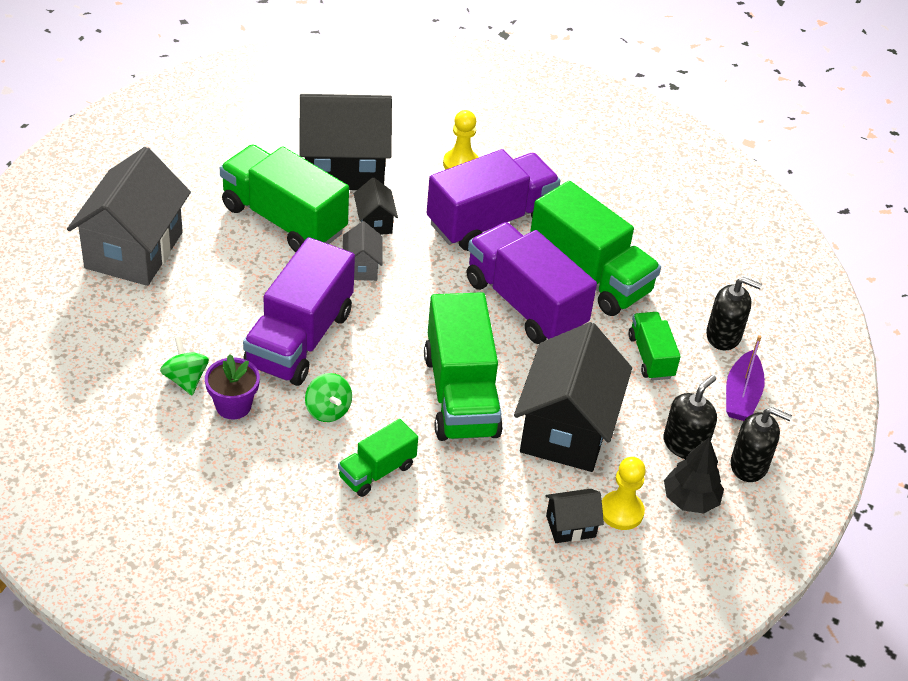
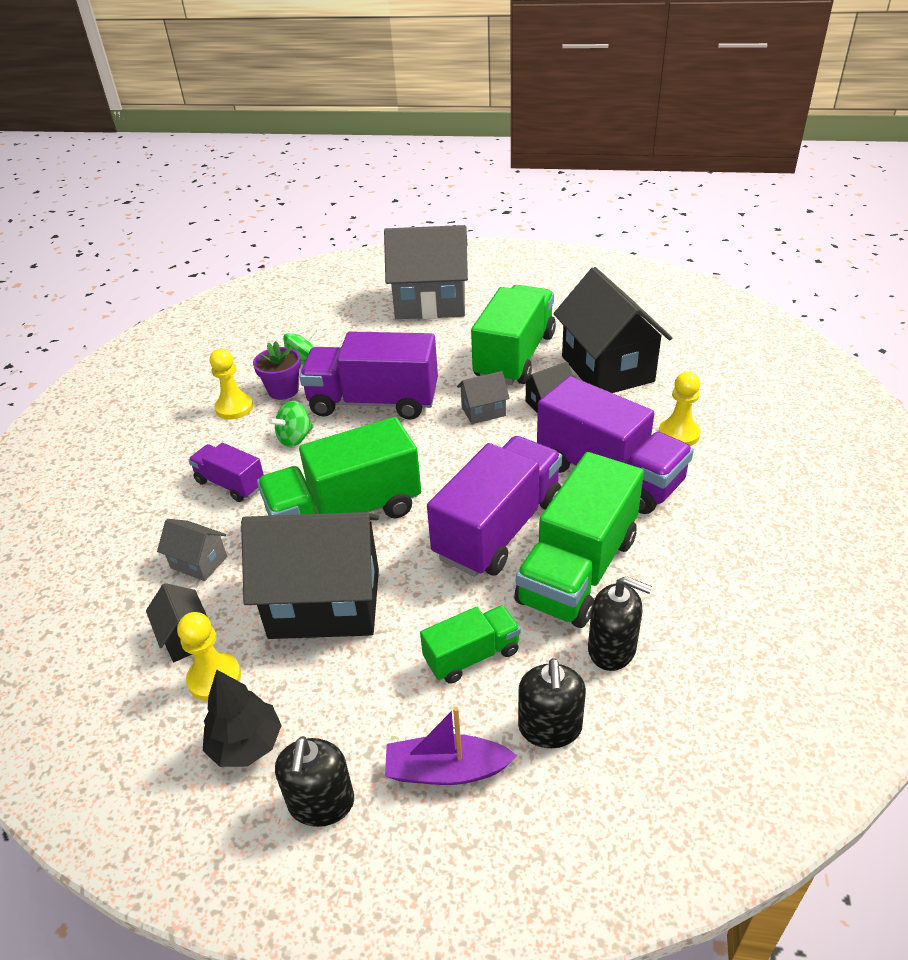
camera: 80 degrees right, 5 degrees down
green truck [338,419,418,497] -> purple truck [188,443,264,502]
black soap dispenser [663,375,717,459] -> black soap dispenser moved to [588,576,652,671]
none -> grey house [157,519,227,581]
none -> yellow pawn [209,349,253,419]

